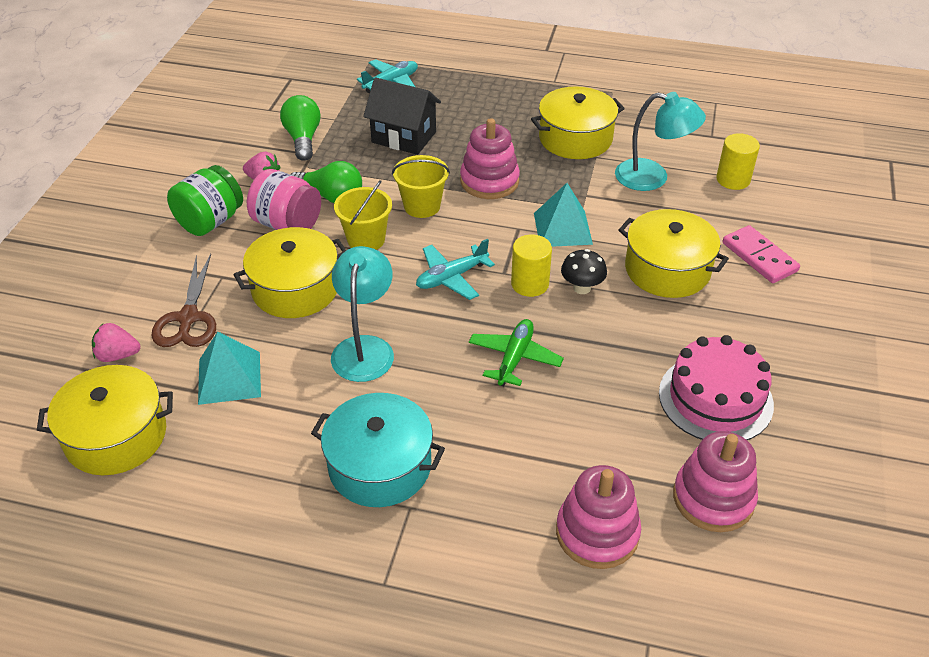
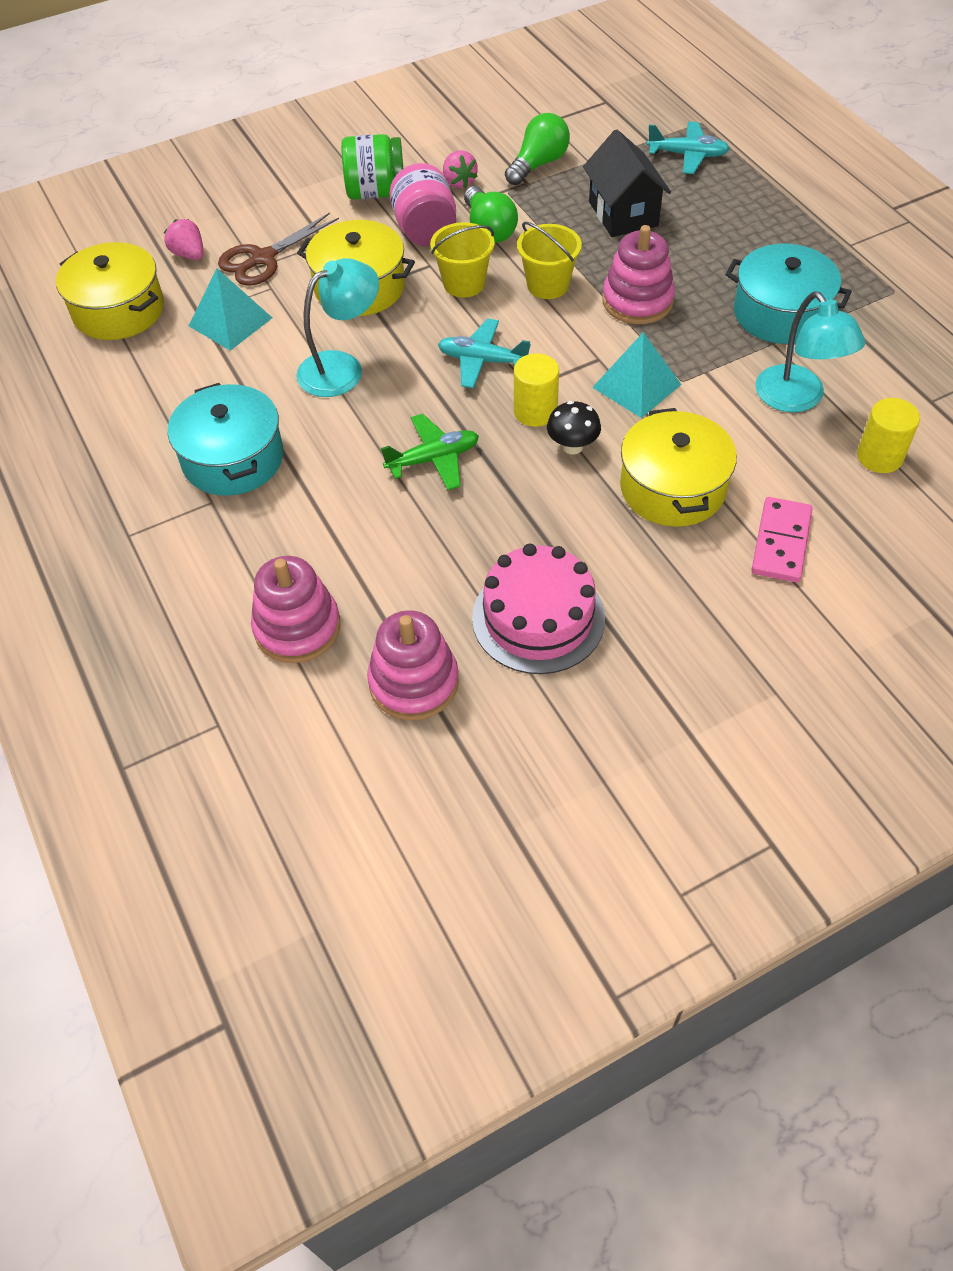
camera: 50 degrees right, 10 degrees up
yellow pot [531,86,625,159] -> turquoise pot [726,244,852,344]

